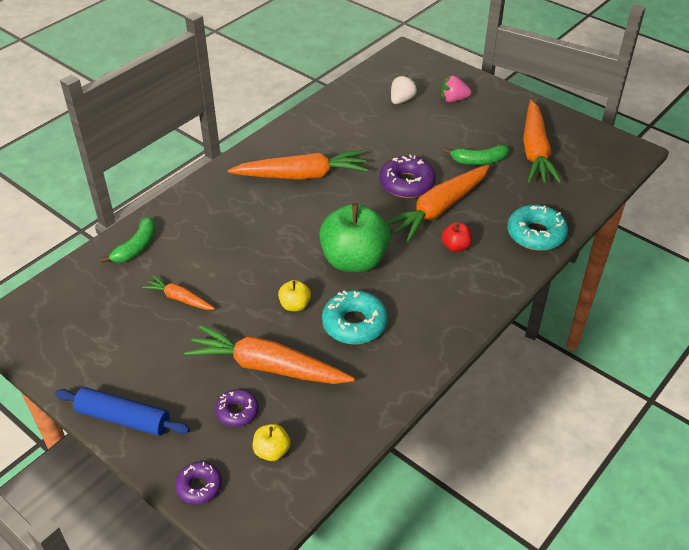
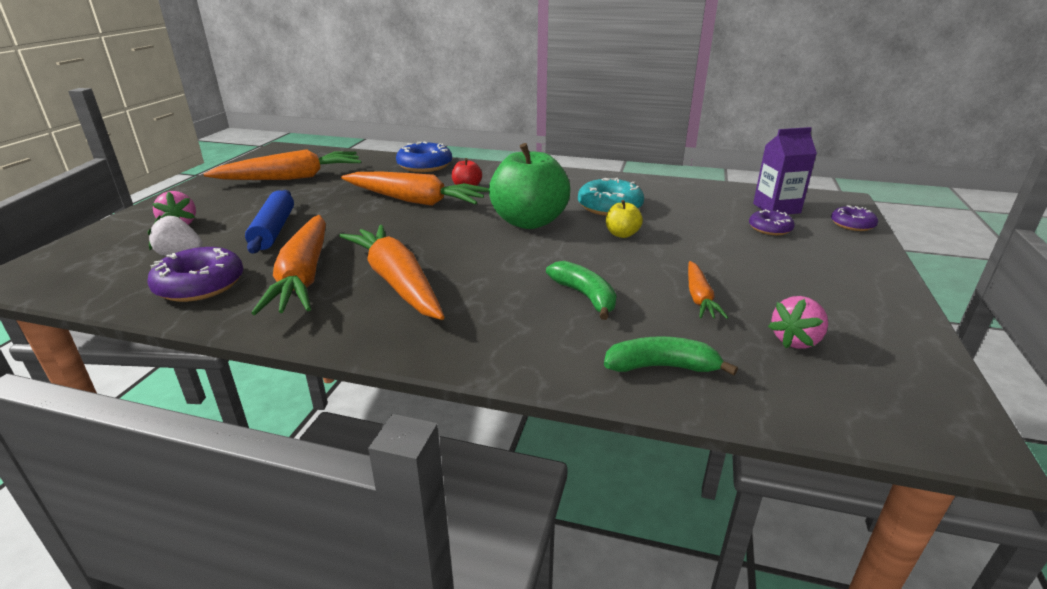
camera: 115 degrees left, 15 degrees down
blue rolling pin [55,387,190,436] -> blue rolling pin moved to [245,190,294,254]
orange carrot [184,325,355,384] -> orange carrot moved to [251,215,326,315]
yellow apple [253,424,290,461] -> purple carton [753,127,817,214]
purple donut [380,154,436,198] -> purple donut moved to [147,247,243,302]
green banana [444,145,509,165] -> green banana moved to [546,261,617,320]
turquoise donut [507,205,568,251] -> blue donut [396,141,452,172]
none -> pink strawberry [768,296,828,349]

